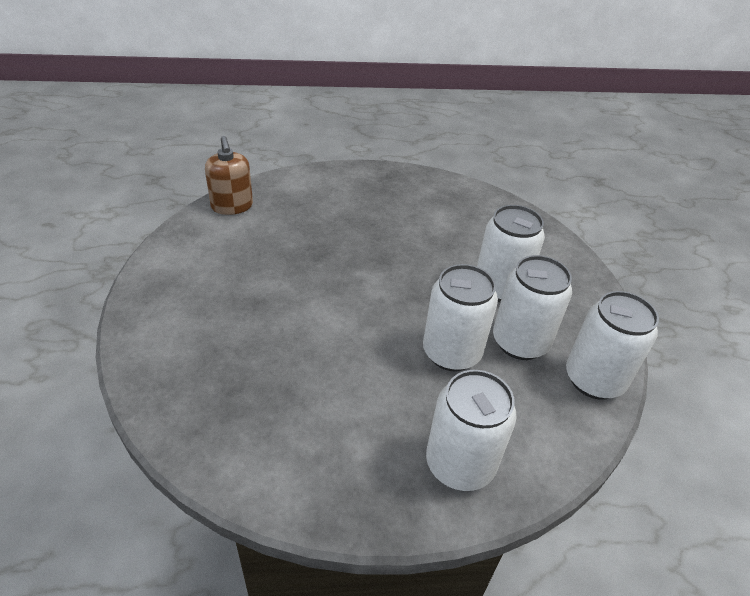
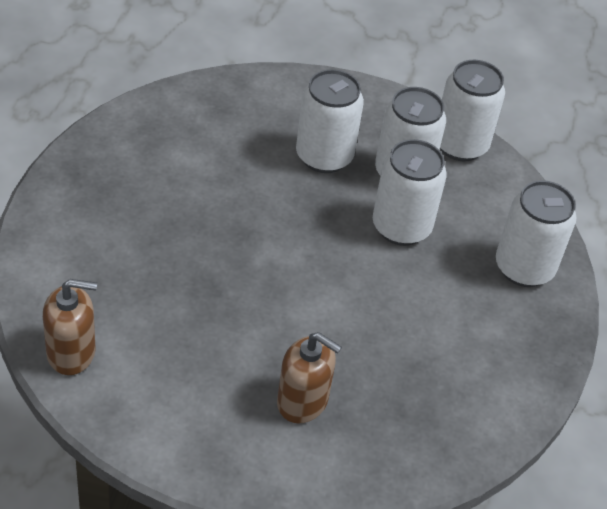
camera: 75 degrees left, 5 degrees up
none -> brown soap dispenser [277,332,342,424]

